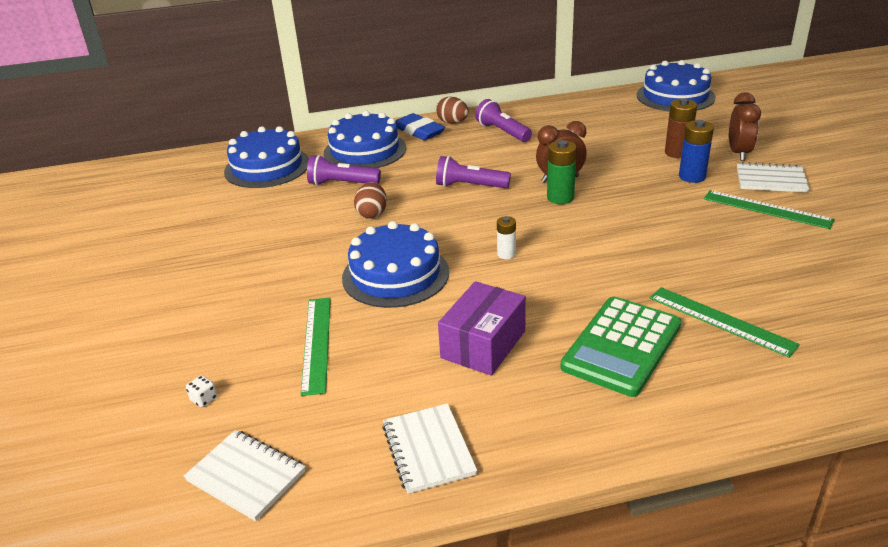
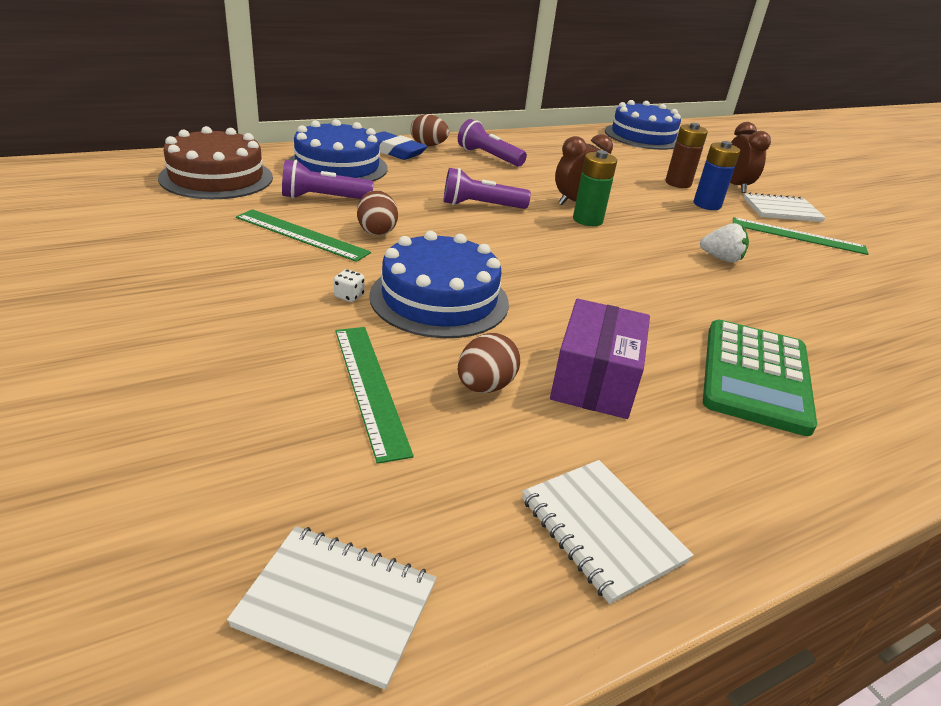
camera: 20 degrees left, 0 degrees up
white dice [186,375,217,407] -> white dice moved to [334,269,365,302]
blue cake [224,126,309,188] -> brown cake [158,126,273,199]
white battery [497,216,516,259] -> none
green ruler [650,287,800,358] -> green ruler moved to [236,209,371,262]
none -> brown egg [458,333,520,393]
none -> white strawberry [700,223,749,263]

